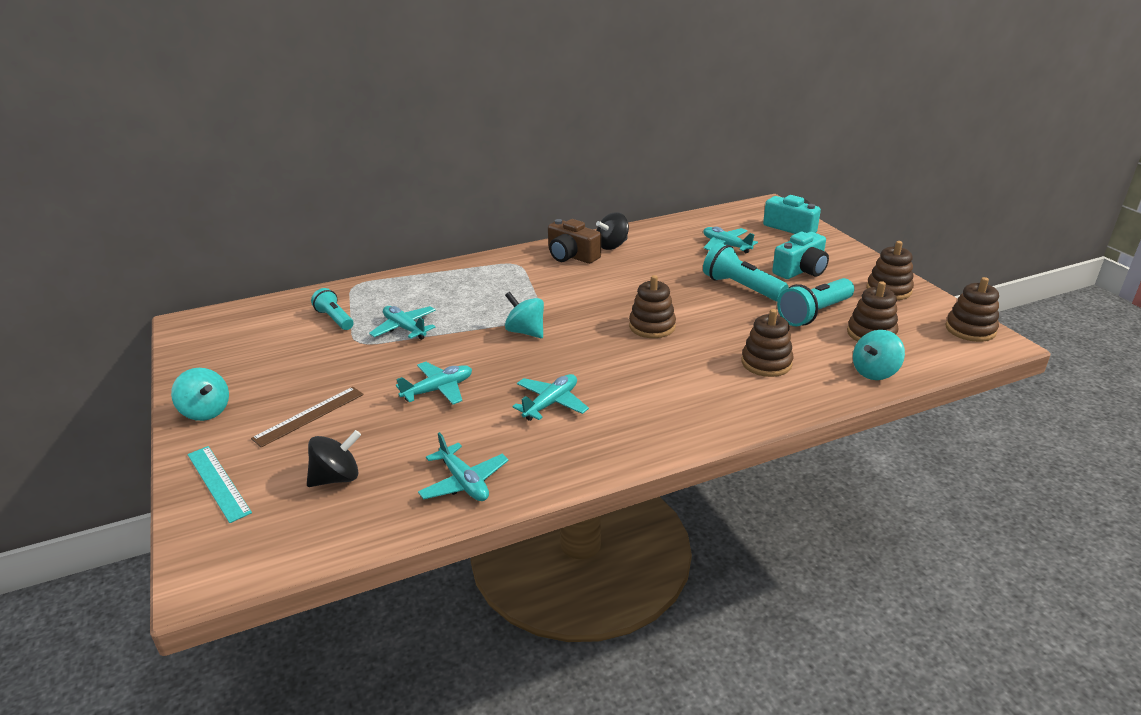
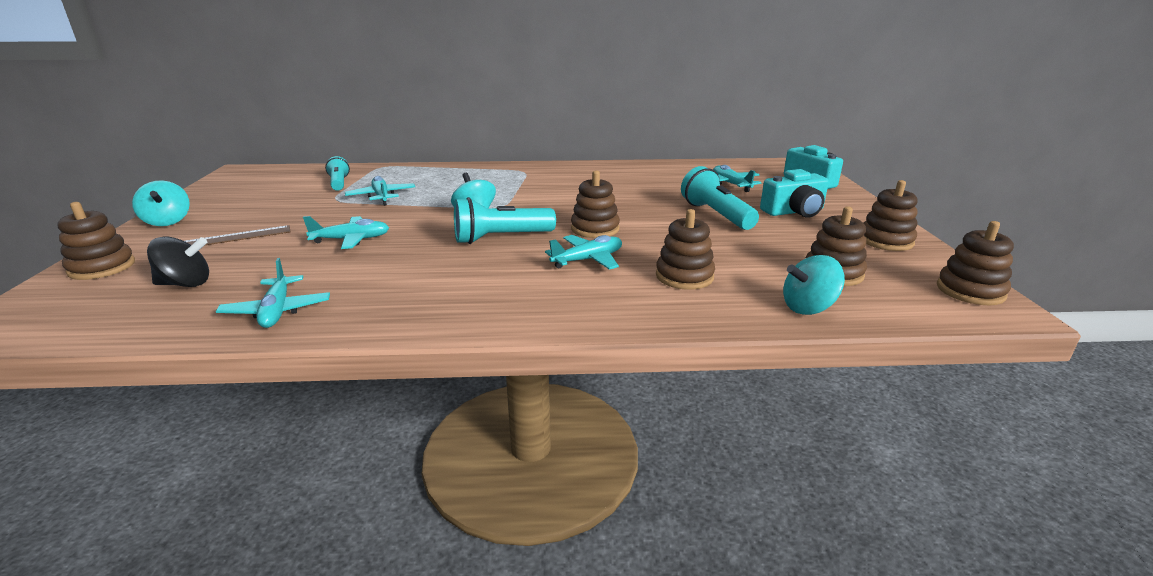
camera: 20 degrees right, 5 degrees down
turquoise ruler [188,446,252,523] -> brown stacking toy [57,202,135,280]
turquoise plane [512,374,589,421] -> turquoise plane moved to [545,235,622,270]
brown camera [548,219,601,264] -> none
black spinning top [596,212,629,250] -> none
turquoise flashlight [777,278,854,326] -> turquoise flashlight moved to [454,197,556,244]

